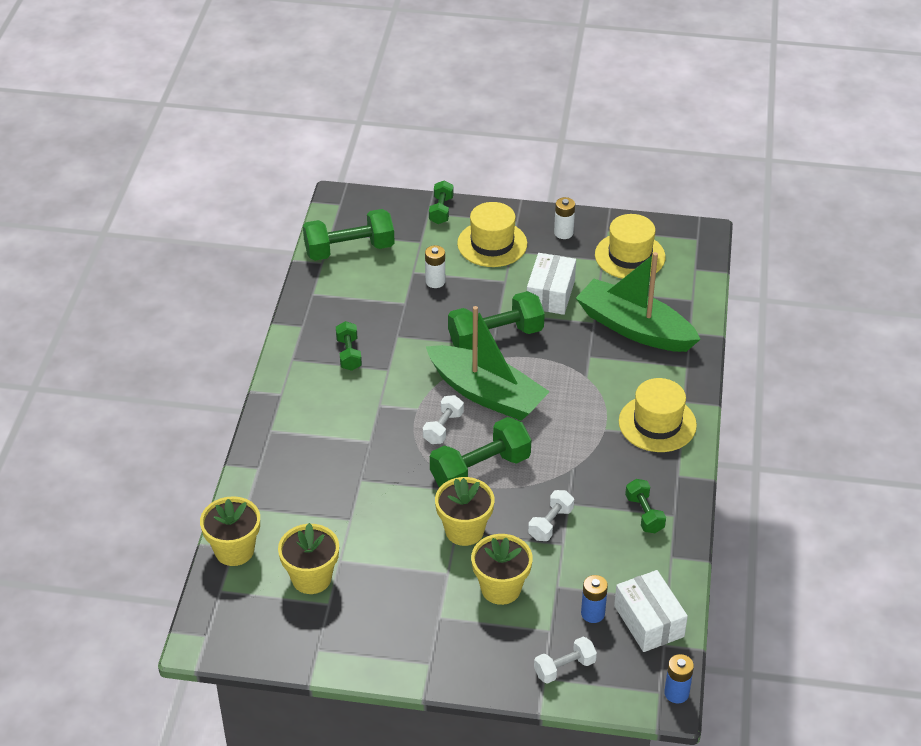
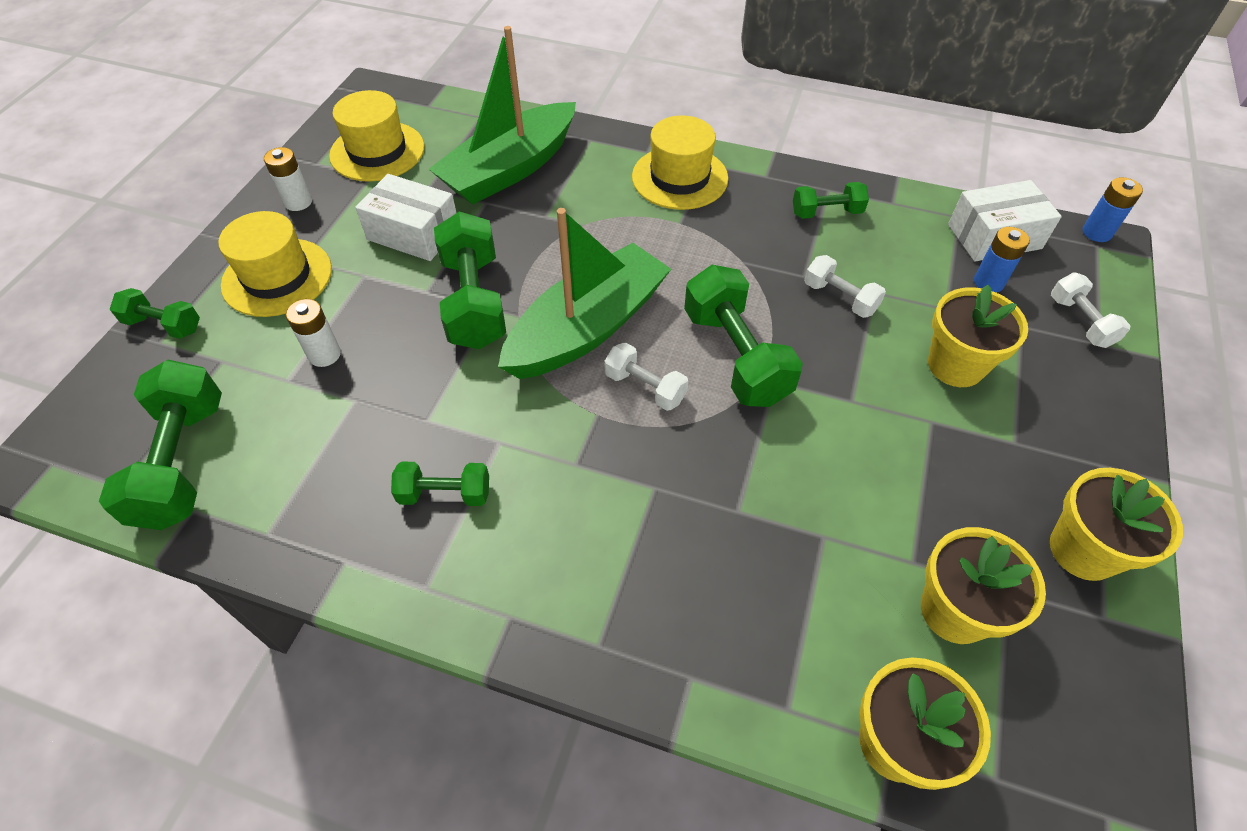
camera: 80 degrees left, 10 degrees up
yellow flower pot [435,477,494,546] -> yellow flower pot moved to [1050,468,1183,581]

